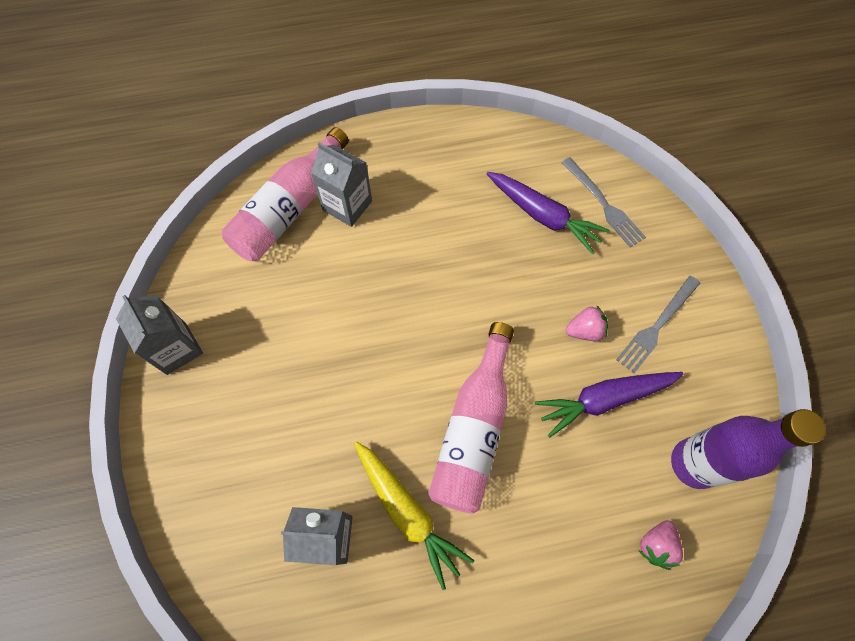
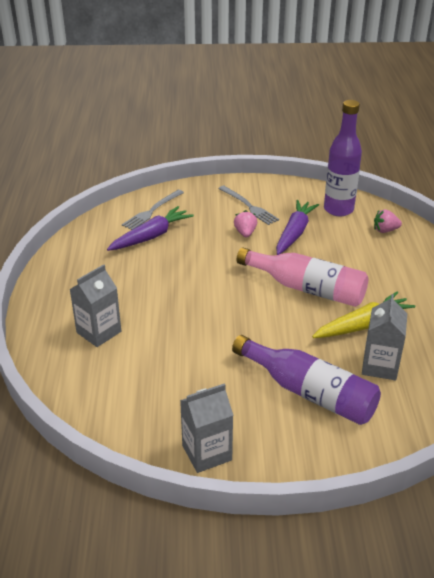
camera: 80 degrees left, 30 degrees down
pink bottle [222,127,349,261] -> none
purple carrot [535,372,683,438] -> purple carrot turned 150 degrees counterclockwise [276,200,319,255]
grey fork [561,157,646,248] -> grey fork turned 150 degrees clockwise [122,190,184,230]
pink strawberry [638,520,683,570] -> pink strawberry turned 135 degrees clockwise [374,209,402,233]
none -> purple bottle [232,335,381,425]

